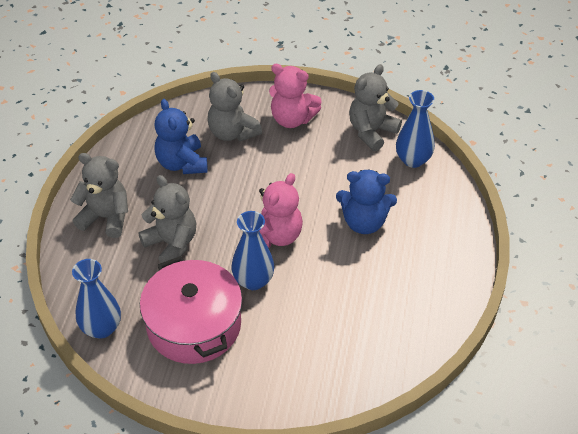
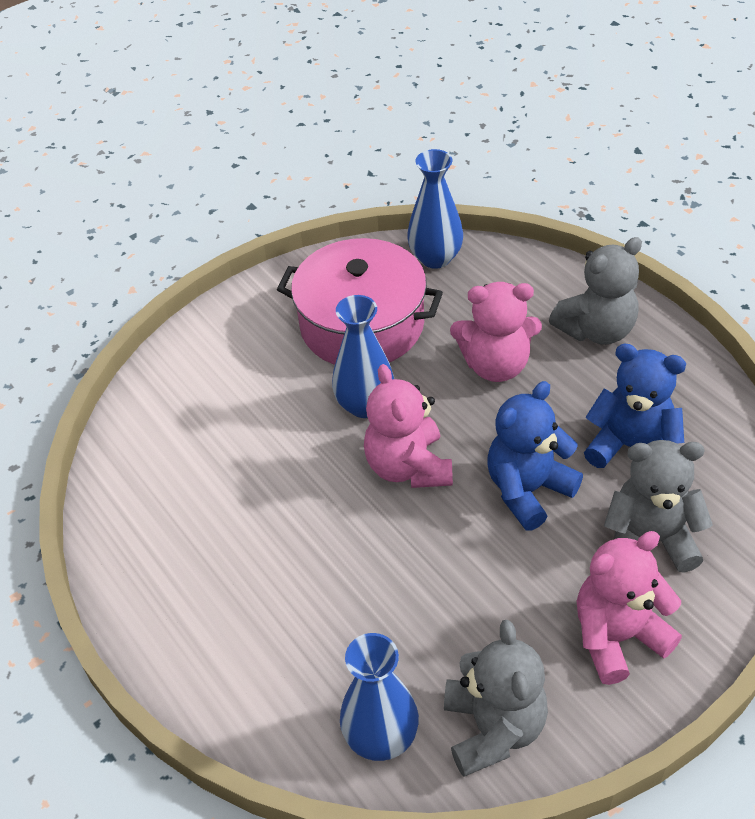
camera: 135 degrees right, 0 degrees up
grey teddy bear [138,175,196,263] -> pink teddy bear [450,282,542,382]
blue teddy bear [336,169,397,234] -> blue teddy bear moved to [487,381,583,531]

